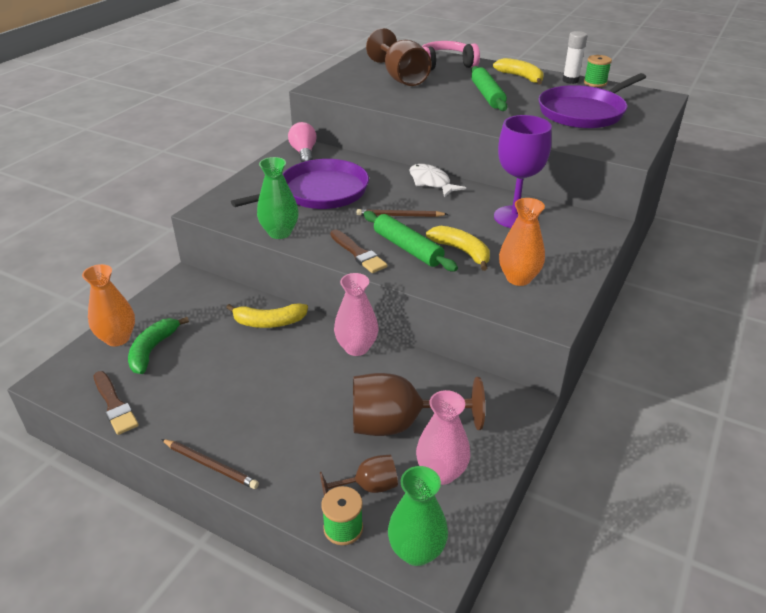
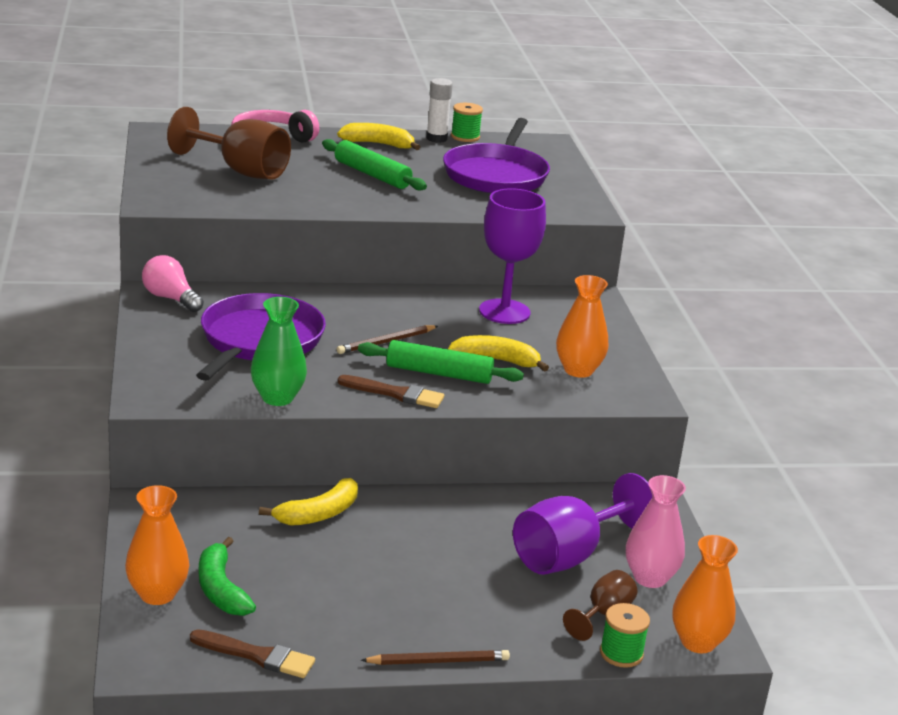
camera: 40 degrees left, 10 degrees down
pink vase [334,273,379,356] -> none
brown goblet [353,373,485,436] -> purple goblet [513,473,652,575]
green vase [388,466,448,566] -> orange vase [673,535,738,653]
white fish [409,164,466,197] -> none

